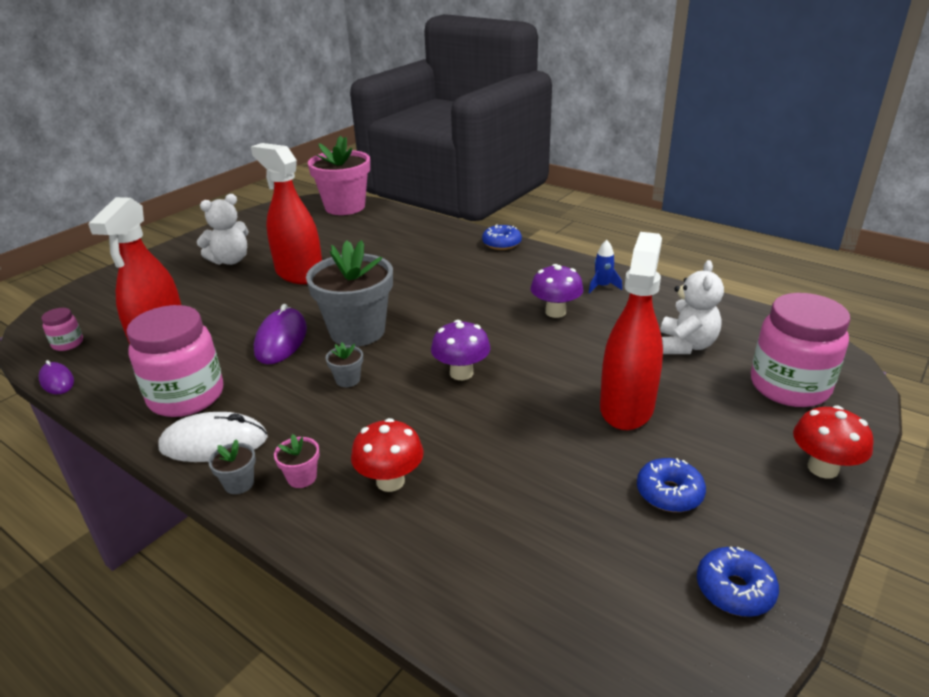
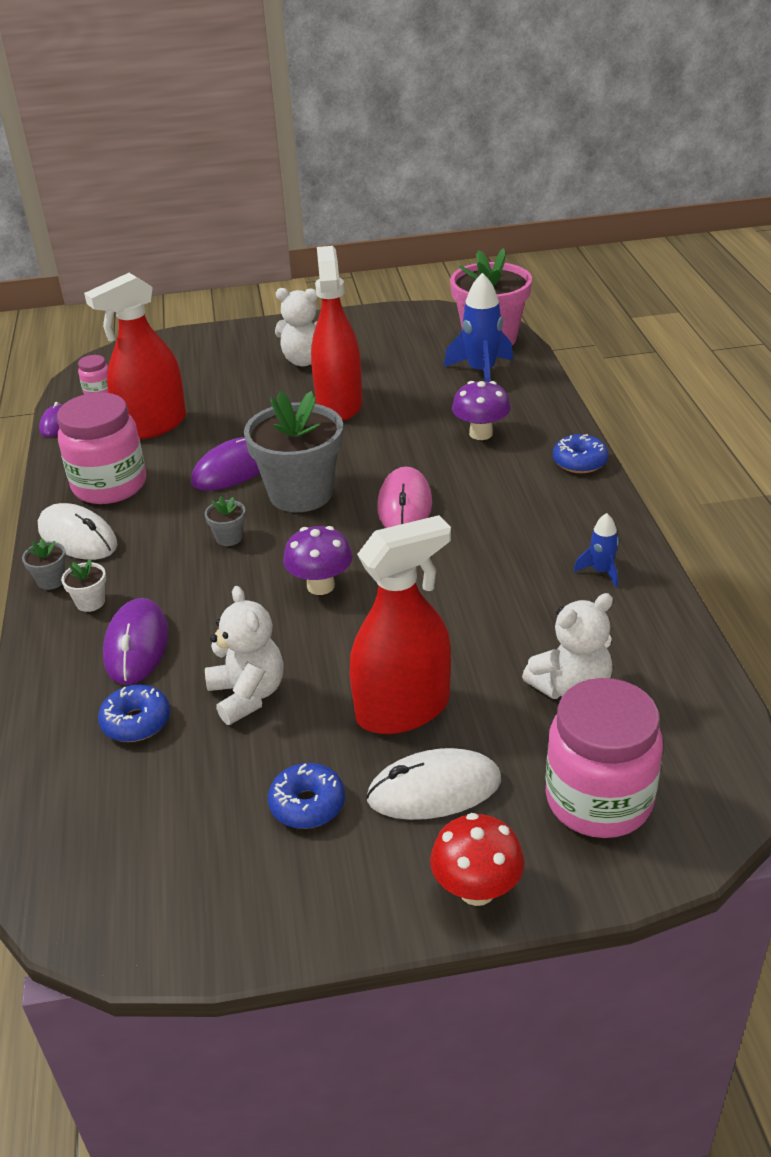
camera: 45 degrees right, 5 degrees up
pink flower pot [274,434,320,488] -> white flower pot [61,559,106,612]
red mushroom [351,418,424,492] -> purple mouse [103,598,169,685]
purple mushroom [531,264,584,318] -> purple mushroom moved to [452,381,511,440]
blue donut [697,547,779,617] -> blue donut moved to [98,685,170,742]
none -> white teddy bear [205,586,284,725]
none -> white mouse [366,748,501,820]
none -> pink mouse [377,466,432,528]
none -> blue rocket [444,273,513,382]

